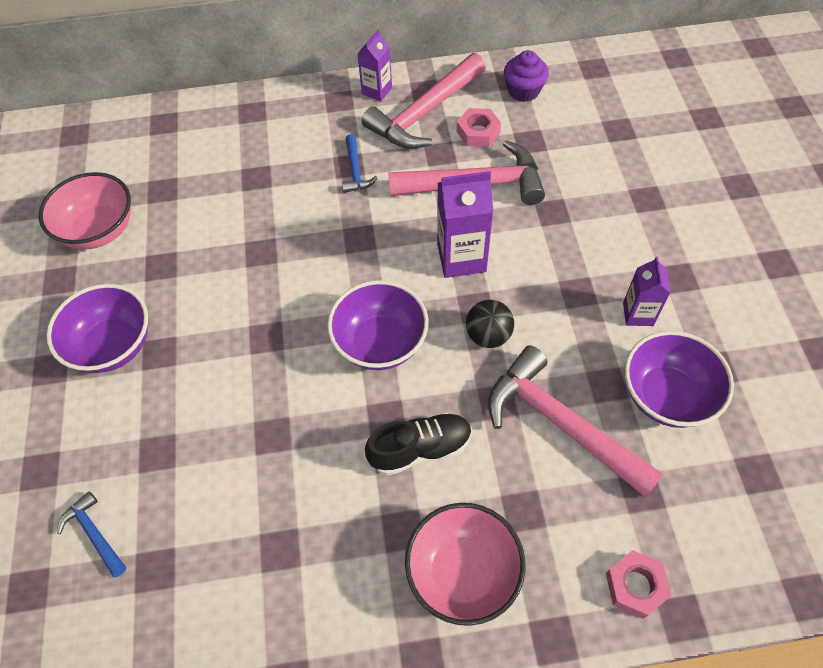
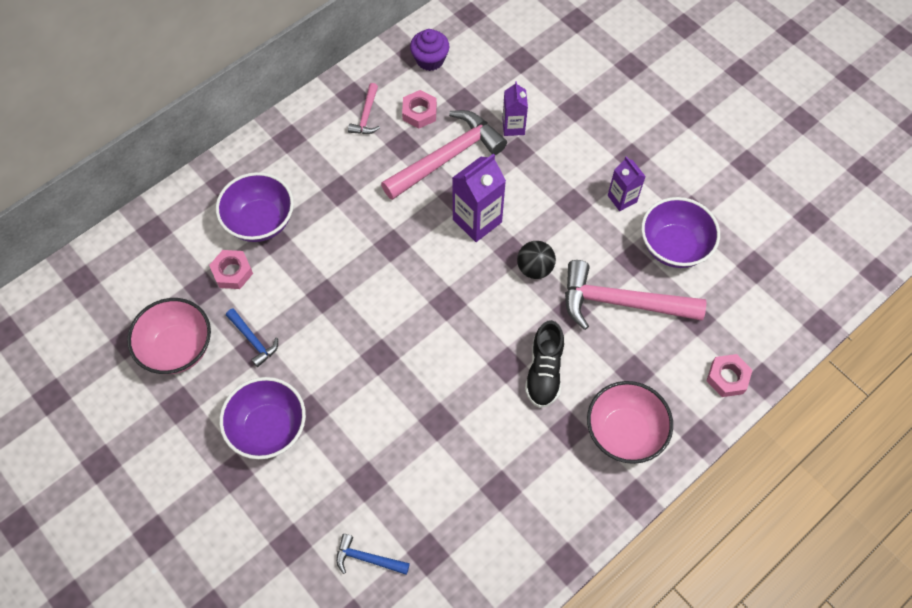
camera: 35 degrees left, 5 degrees up
purple bowl [327,280,429,370] -> purple bowl moved to [216,172,294,242]
blue hammer [342,134,378,193] -> blue hammer moved to [226,308,278,367]
purple carton [357,30,392,101] -> purple carton moved to [502,81,528,136]
pink hammer [362,53,486,149] -> pink hammer [348,83,380,134], size x0.47
black shoe [365,412,472,475] -> black shoe turned 150 degrees clockwise [525,320,564,408]
none -> pink nut [209,250,253,289]

